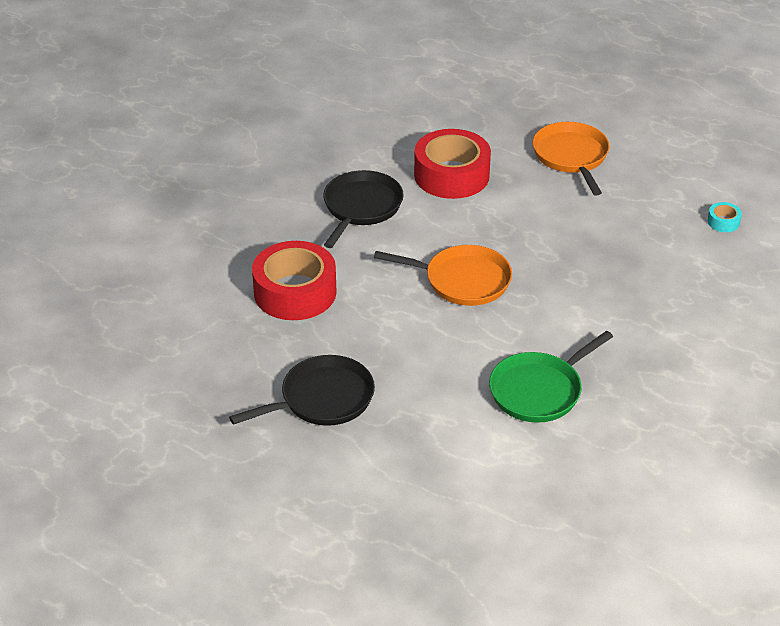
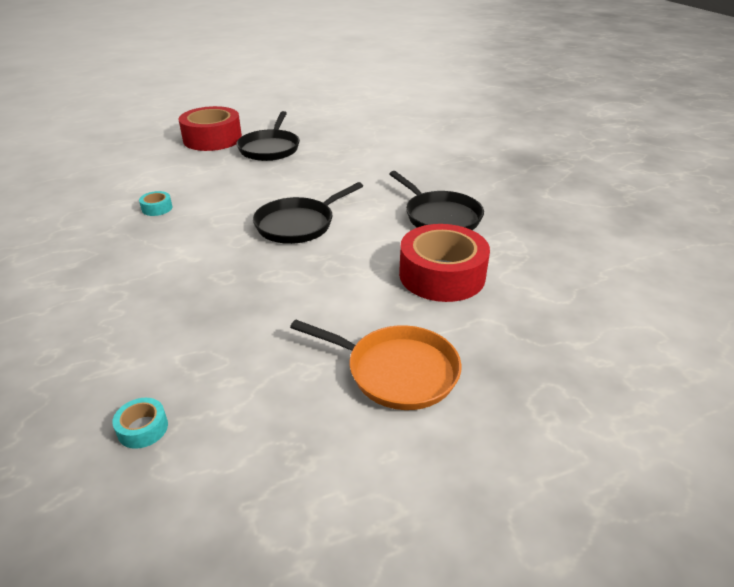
camera: 125 degrees right, 5 degrees down
red tape [252,241,337,320] -> red tape moved to [179,106,242,151]
orange pan [374,245,512,306] -> black pan [253,182,363,244]
green pan [489,331,613,423] -> turquoise tape [139,191,172,216]

